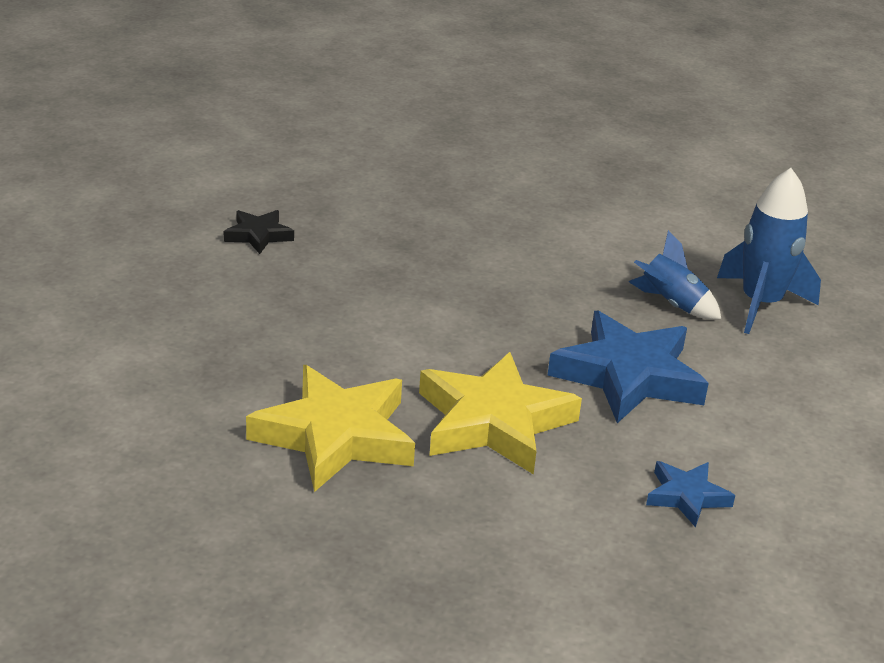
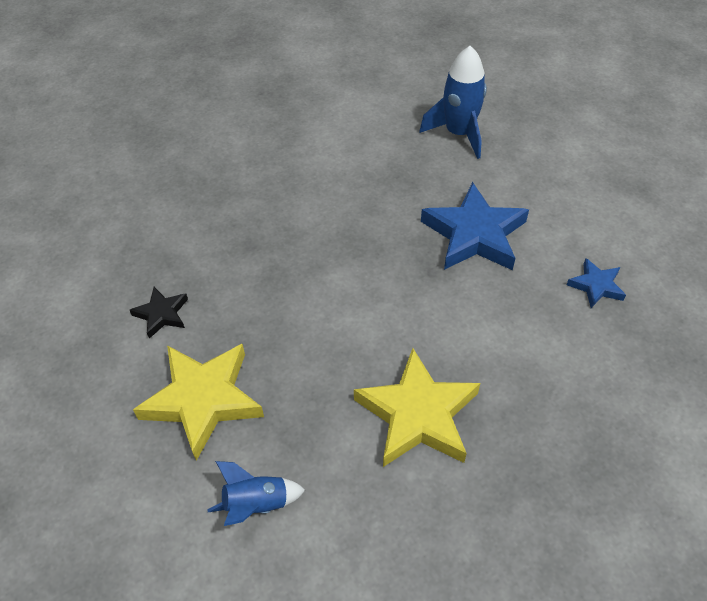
camera: 45 degrees left, 20 degrees up
yellow star [419,352,582,475] -> yellow star moved to [133,344,264,461]
blue rocket [629,230,721,320] -> blue rocket moved to [207,461,305,526]

